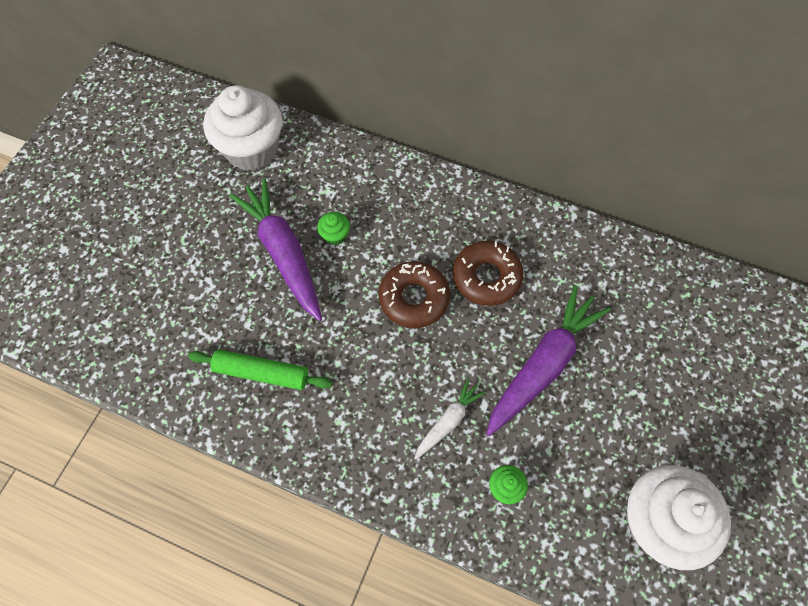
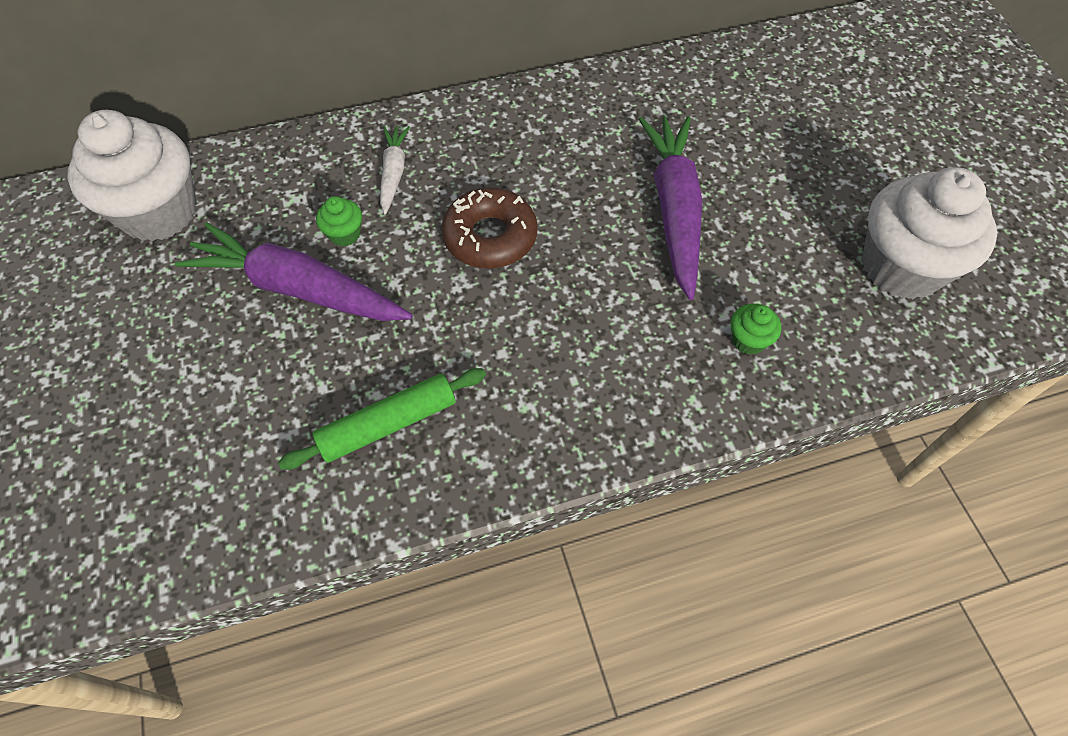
camera: 40 degrees left, 5 degrees down
white carrot [414,378,486,460] -> white carrot moved to [380,126,410,215]
brown donut [453,241,523,306] -> none

